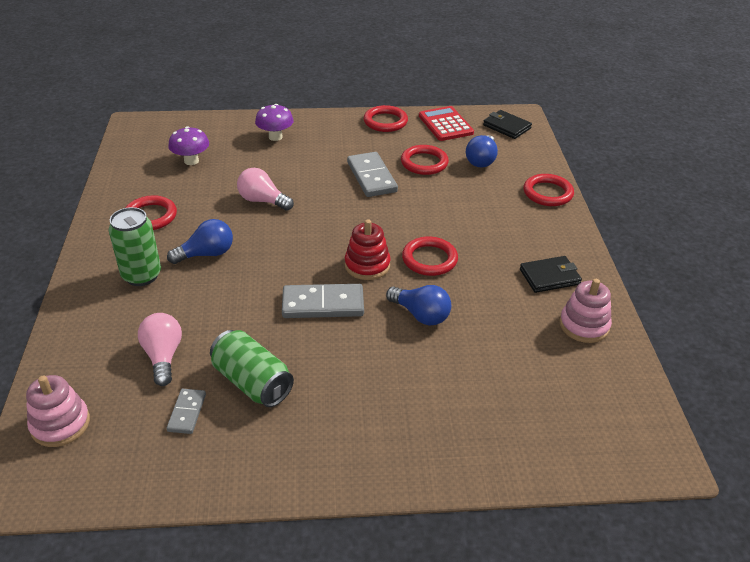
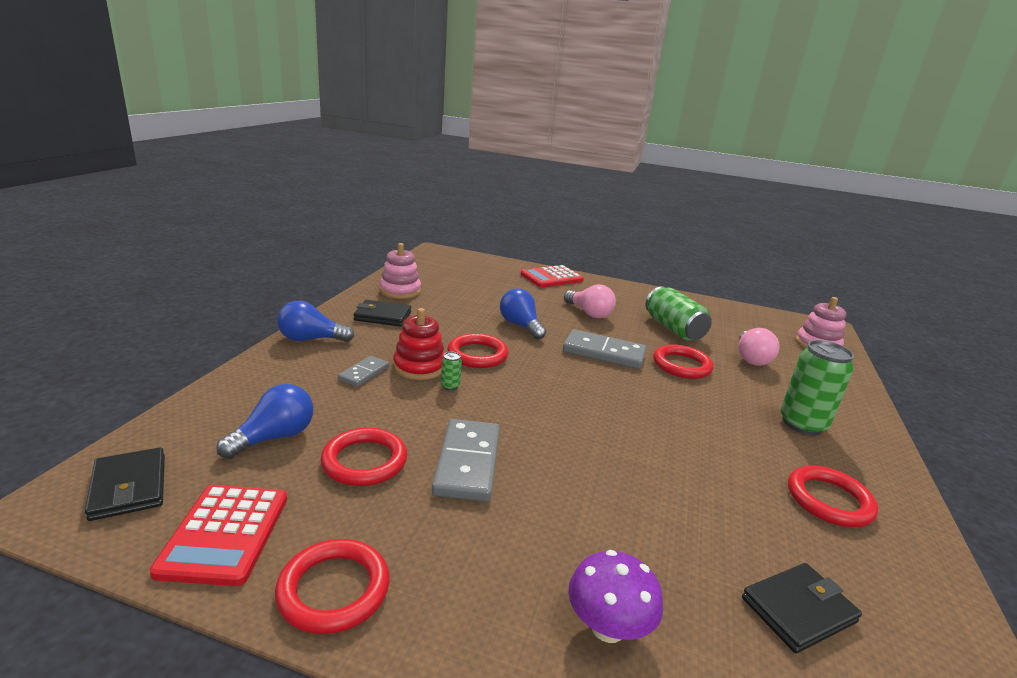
camera: 160 degrees left, 15 degrees down
grey domino [166,389,206,434] -> grey domino moved to [338,356,389,387]
blue light bulb [167,219,233,264] -> blue light bulb moved to [277,301,354,342]
purple mushroom [168,126,209,165] -> black wallet [742,563,862,653]
pink light bulb [237,168,294,211] -> pink light bulb moved to [564,284,616,318]
red stacking toy [345,219,391,280] -> red stacking toy moved to [393,308,445,380]
red ring [524,174,574,206] -> red ring moved to [653,344,713,379]
none -> green can [441,352,462,391]
none -> red calculator [521,265,584,287]

